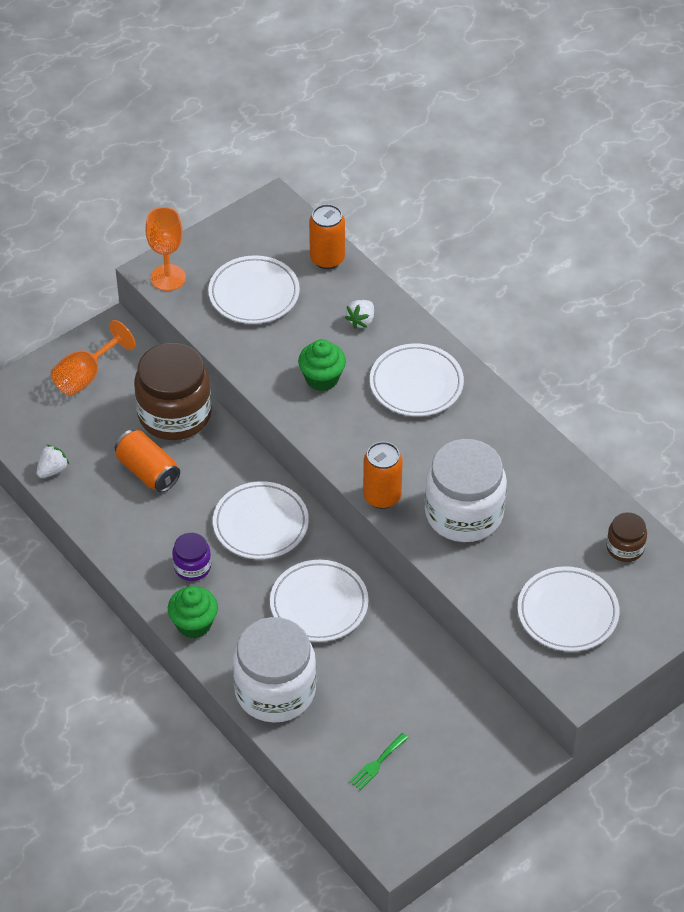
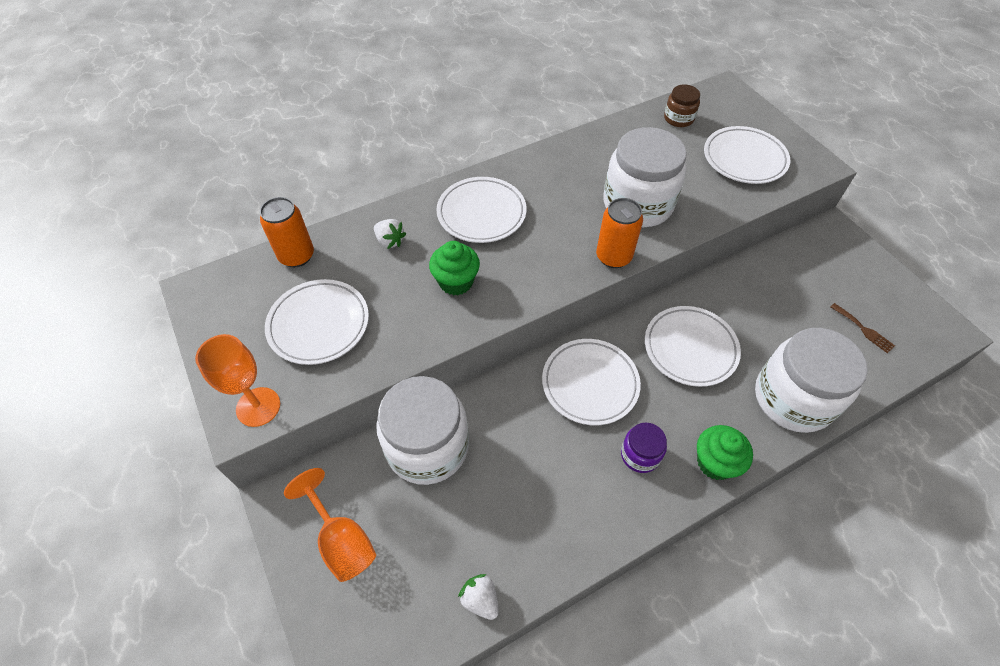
camera: 80 degrees left, 5 degrees up
orange can [115,430,180,493] -> none
brown jar [134,343,212,440] -> white jar [376,376,469,485]
green fork [349,733,408,790] -> brown fork [830,303,895,353]

